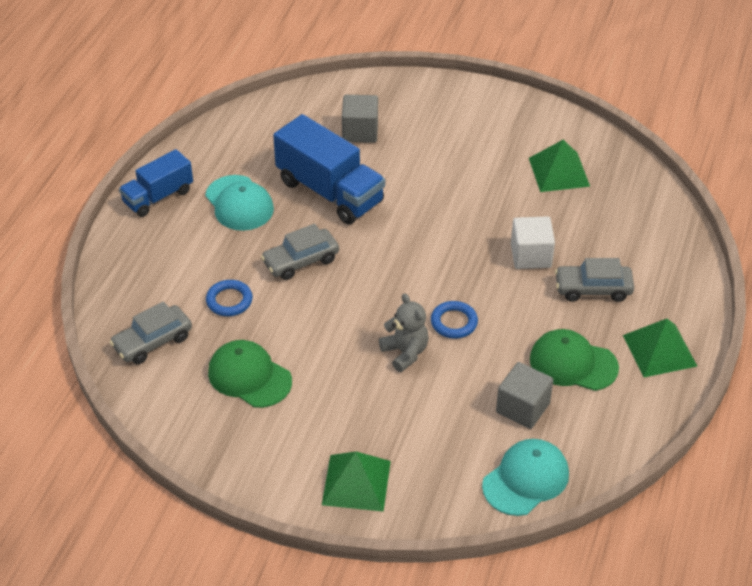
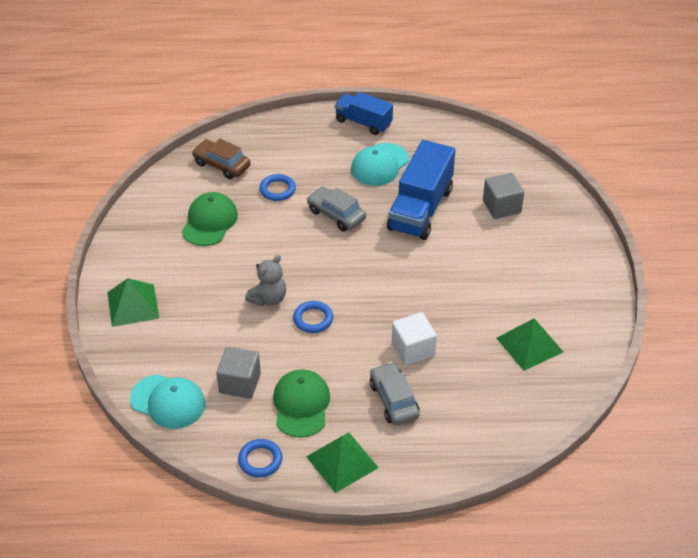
camera: 70 degrees right, 0 degrees up
grey car [109,301,192,364] -> brown car [192,139,251,179]
none -> blue ring [238,439,282,478]

